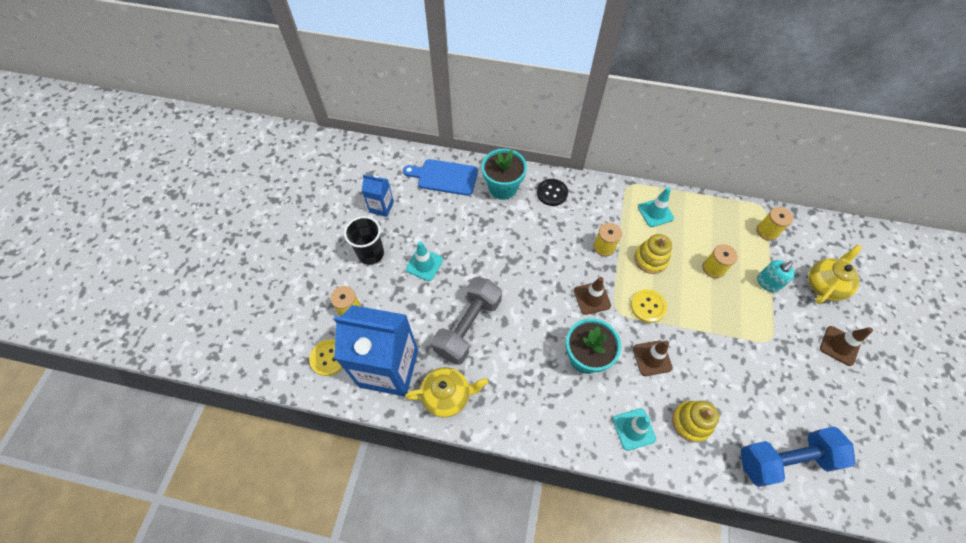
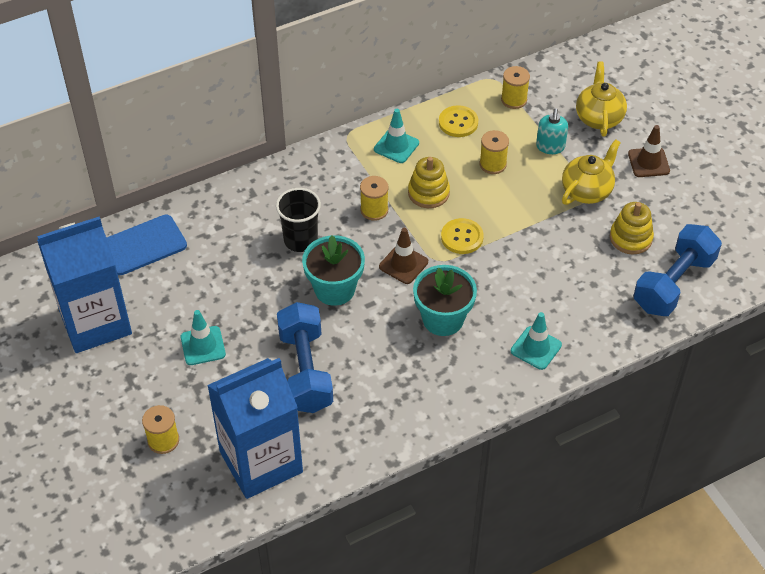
camera: 40 degrees left, 10 degrees down
yellow button [309,339,343,376] -> yellow button moved to [439,105,478,137]
black cup [344,216,384,265] -> black cup moved to [276,188,321,252]
blue carton [362,174,394,217] -> blue carton [37,217,132,353], size x2.16
yellow teapot [405,367,488,417] -> yellow teapot moved to [562,139,621,205]
grey dumbbell [432,277,502,365] -> blue dumbbell [277,302,333,413]
turquoise flower pot [482,149,527,200] -> turquoise flower pot moved to [302,235,365,306]
black button [537,179,568,206] -> none
brown traffic cone [633,340,673,376] -> none
yellow stacking toy [672,401,719,442] -> yellow stacking toy moved to [610,202,654,254]

